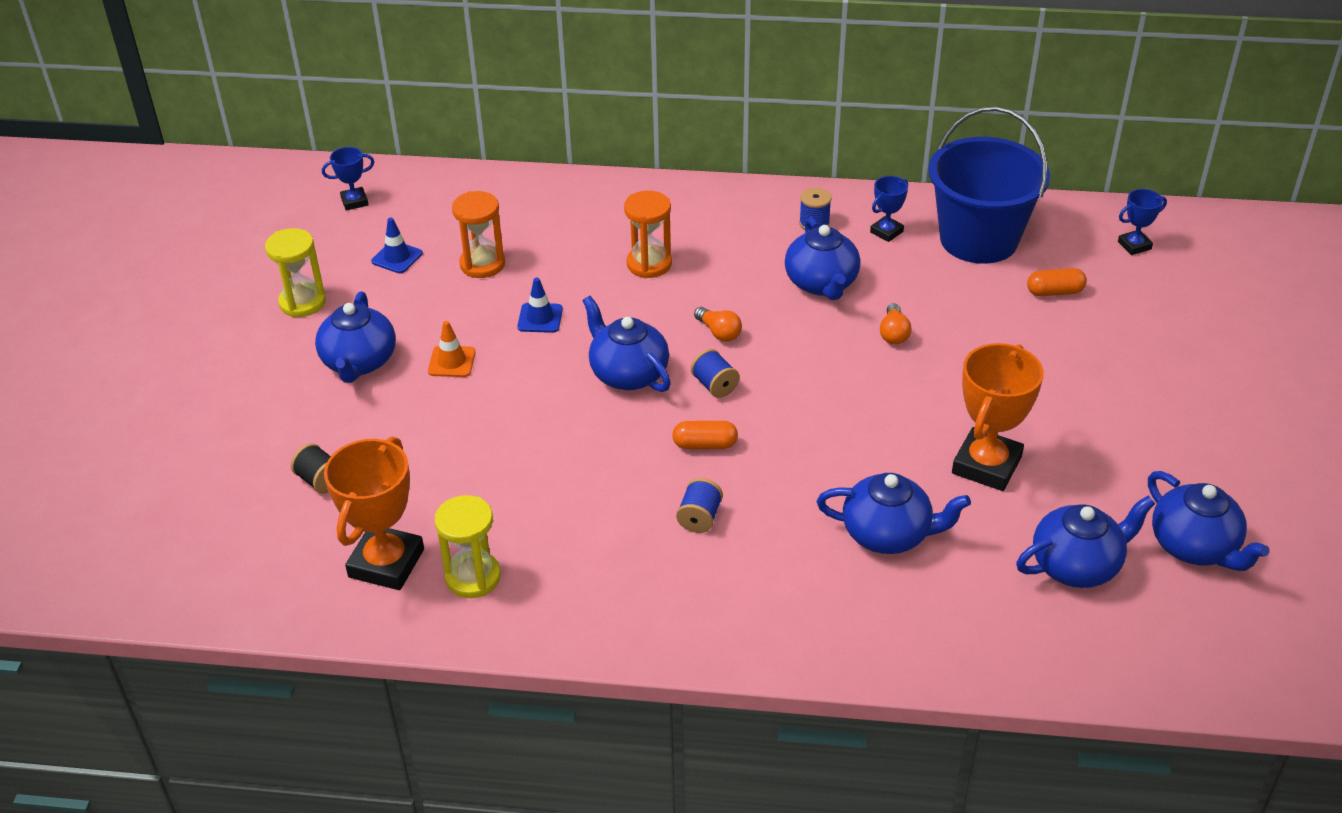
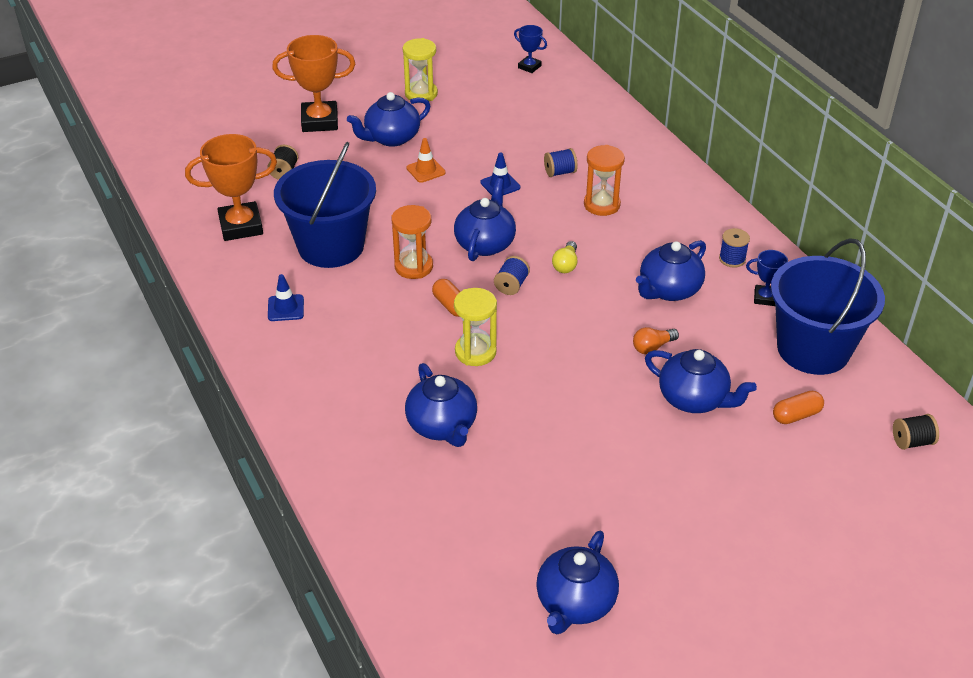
camera: 55 degrees right, 0 degrees up
blue traffic cone [371,218,423,273] -> blue traffic cone moved to [268,274,304,321]
yellow hourglass [435,495,501,598] -> yellow hourglass moved to [454,288,497,366]
orange hourglass [452,191,505,278] -> orange hourglass moved to [391,205,433,279]
blue spool [676,478,723,533] -> blue spool moved to [544,148,578,177]
orange light bulb [694,307,742,342] -> yellow light bulb [552,241,577,273]
orange trophy [952,343,1044,491] -> orange trophy moved to [272,35,355,132]
blue teapot [1016,496,1155,588] -> blue teapot moved to [645,349,757,413]
orange capsule [1027,268,1087,296] -> orange capsule turned 75 degrees counterclockwise [773,391,824,424]
blue trophy [1118,189,1167,255] -> black spool [893,414,939,450]
none -> blue bucket [274,142,376,268]

